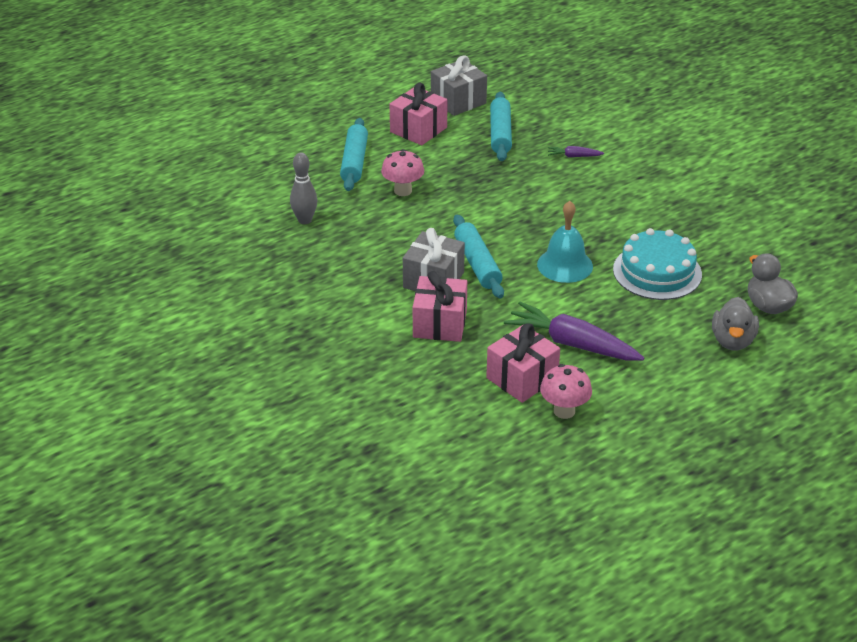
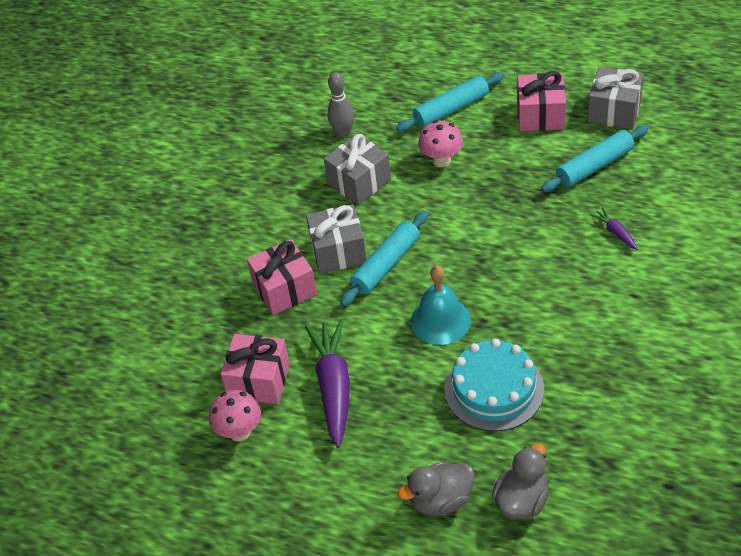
camera: 60 degrees right, 10 degrees up
none -> grey gift [324,134,391,205]

